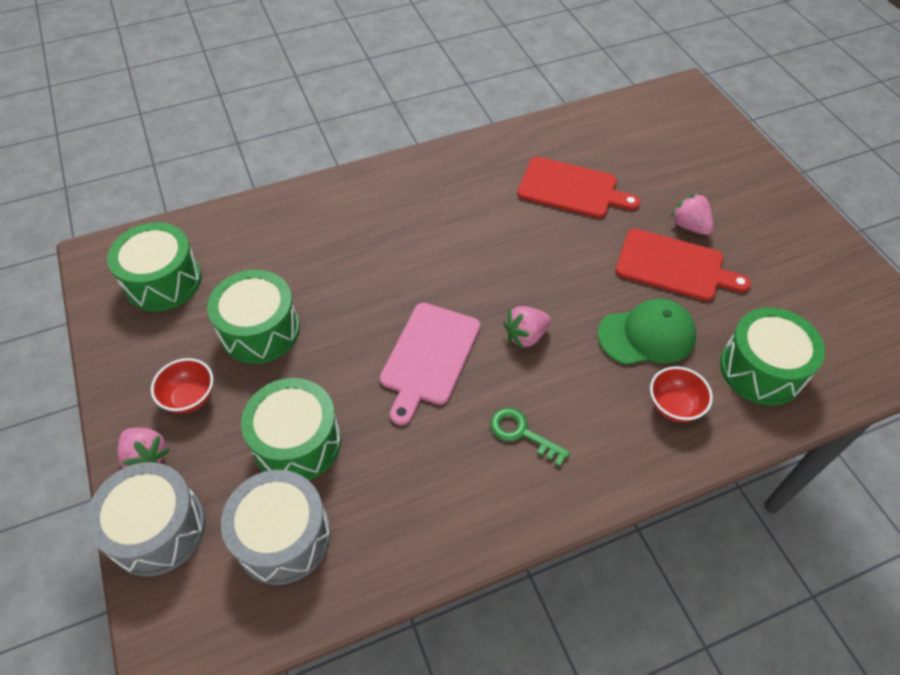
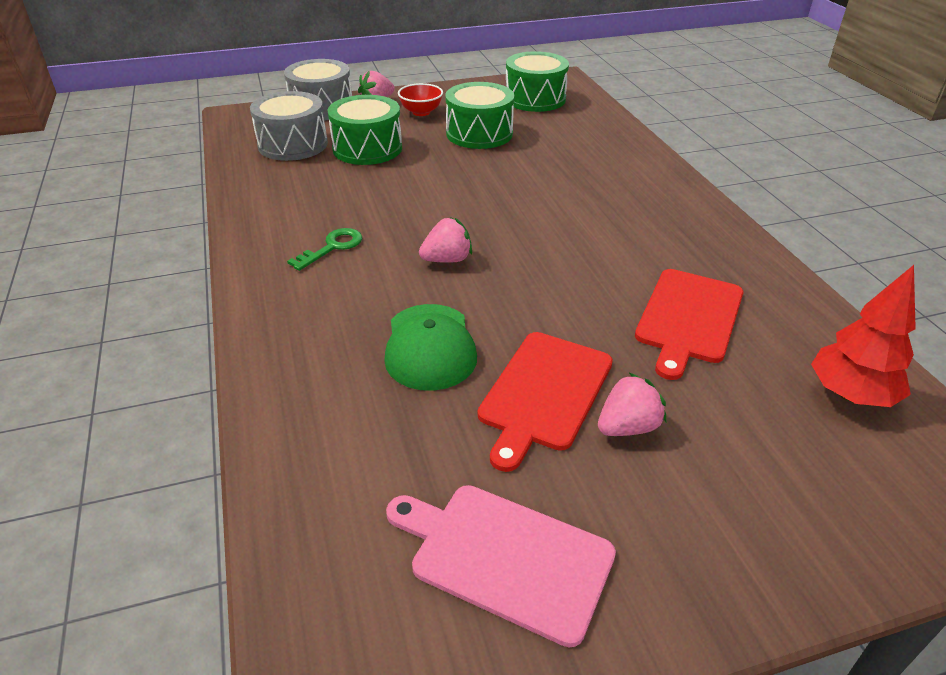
camera: 95 degrees right, 15 degrees down
pink cutting board [380,303,480,425] -> pink cutting board moved to [386,485,616,647]
pink strawberry [503,306,551,349] -> pink strawberry turned 90 degrees clockwise [419,217,472,263]
red bowl [650,366,713,422] -> none
green drum [720,307,825,406] -> none
none -> red tree [811,265,916,407]

